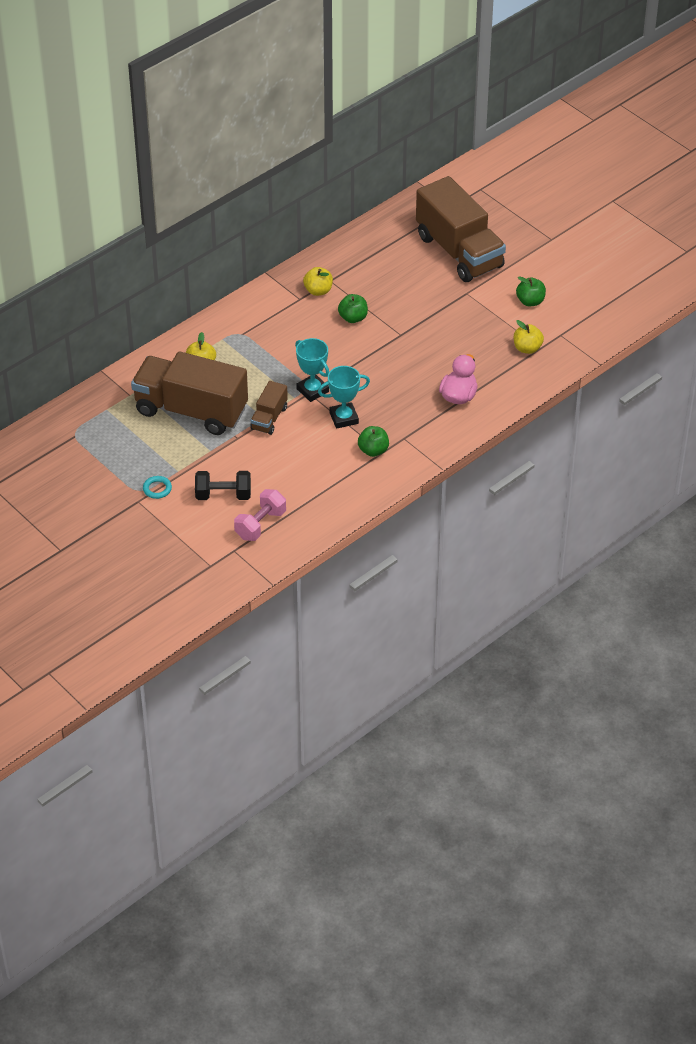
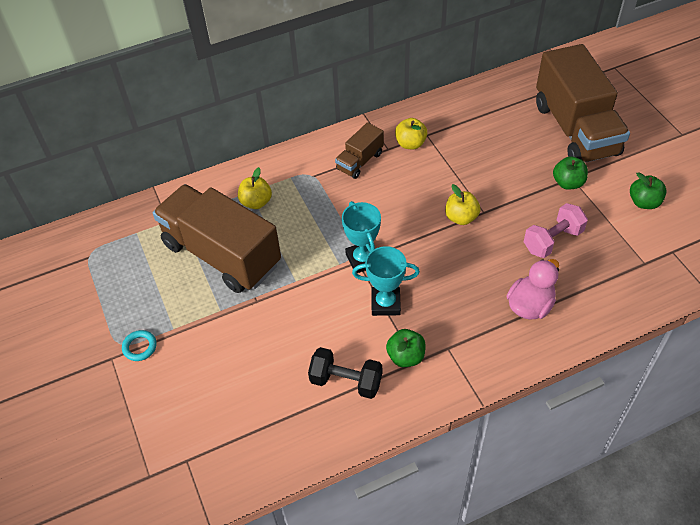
camera: 20 degrees right, 5 degrees up
black dumbbell [195,471,251,500] -> black dumbbell moved to [308,347,382,399]
pink dumbbell [234,489,286,541] -> pink dumbbell moved to [524,203,588,258]
brown truck [250,381,288,435] -> brown truck moved to [335,122,384,179]
green apple [338,294,368,323] -> green apple moved to [553,156,588,190]
yellow apple [514,320,544,354] -> yellow apple moved to [445,184,481,225]

